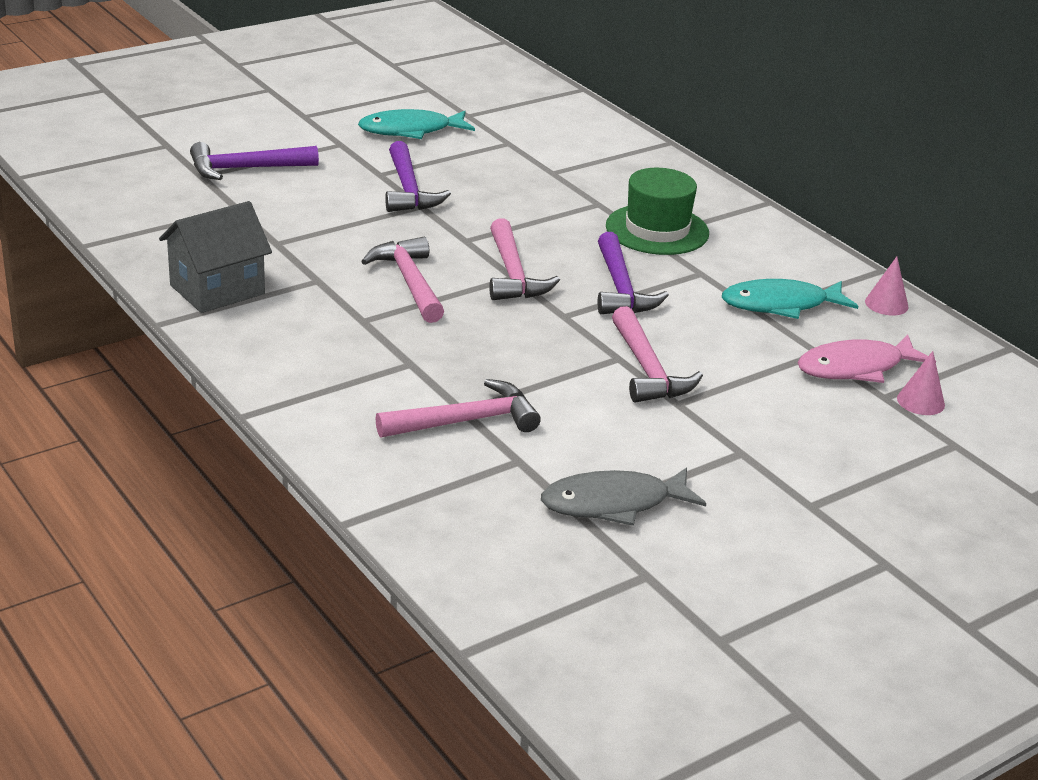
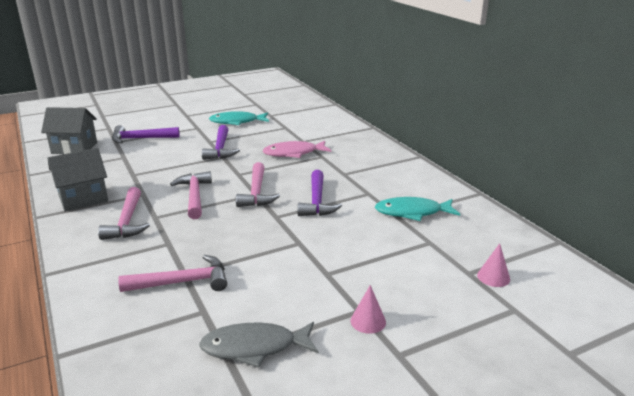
camera: 10 degrees right, 5 degrees down
green hat [606,168,709,255] -> none
pink hammer [612,306,703,403] -> pink hammer moved to [98,187,150,240]
pink fish [797,334,936,383] -> pink fish moved to [263,141,332,158]
pink cone [865,257,909,316] -> pink cone moved to [351,285,386,334]
none -> grey house [41,107,97,154]

